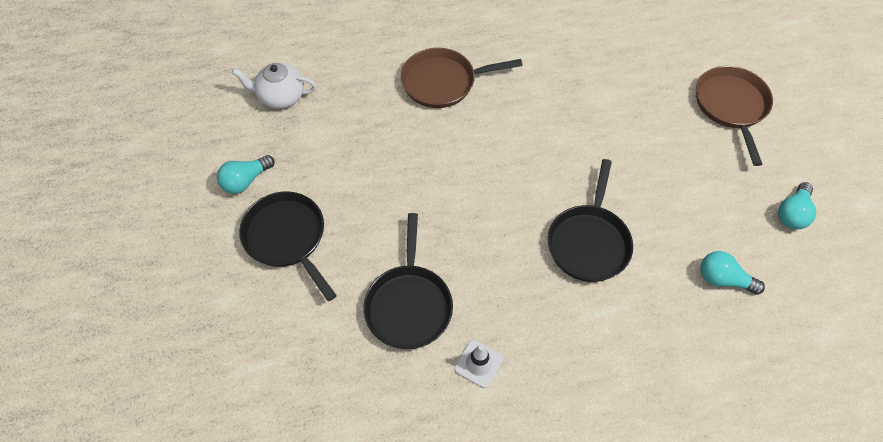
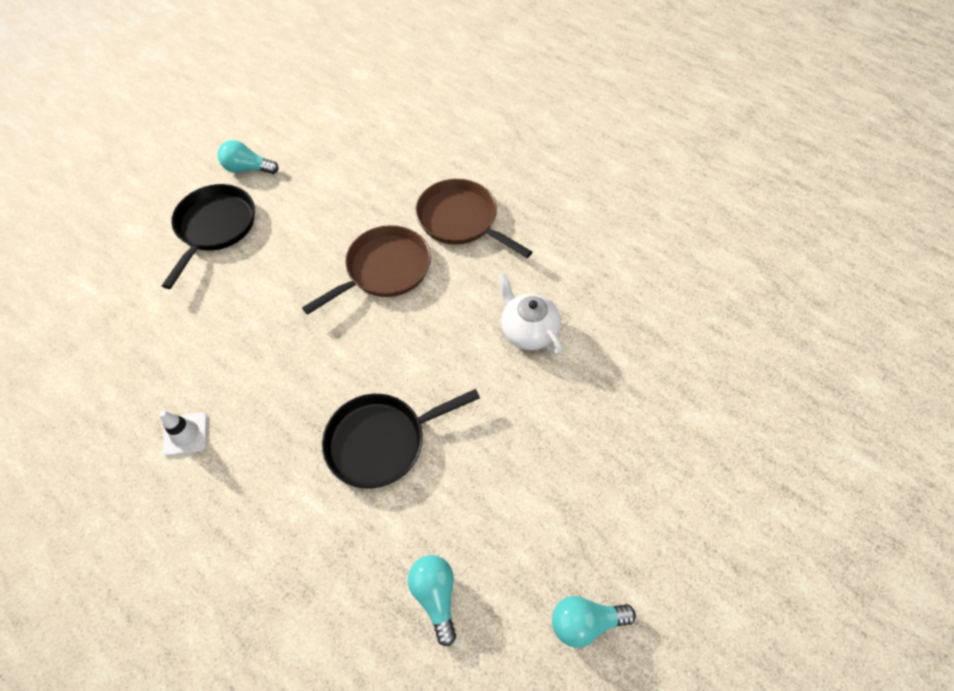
camera: 50 degrees right, 0 degrees up
white teapot [232,63,317,109] -> white teapot moved to [498,273,562,355]
black pan [363,213,453,349] -> none
brown pan [696,66,773,166] -> brown pan moved to [302,225,431,315]

